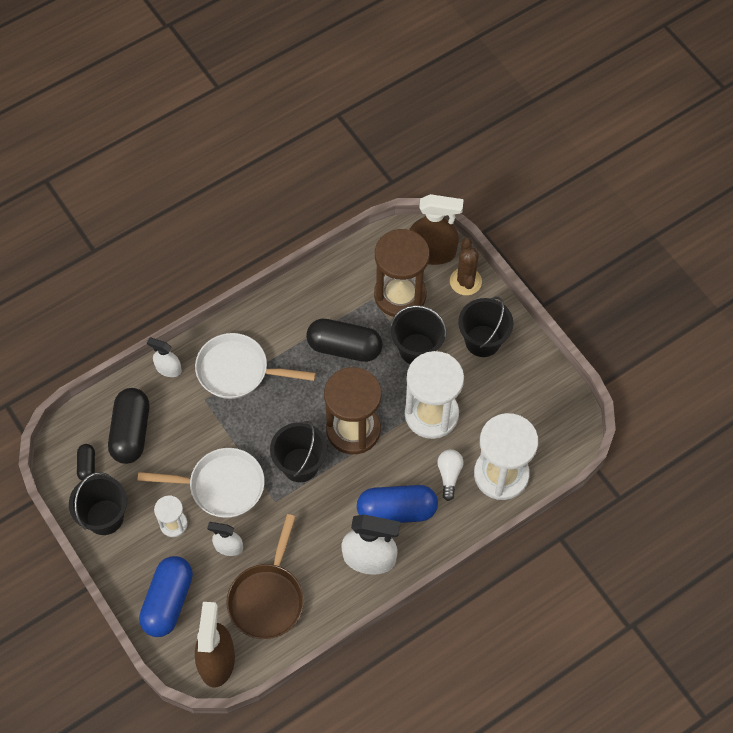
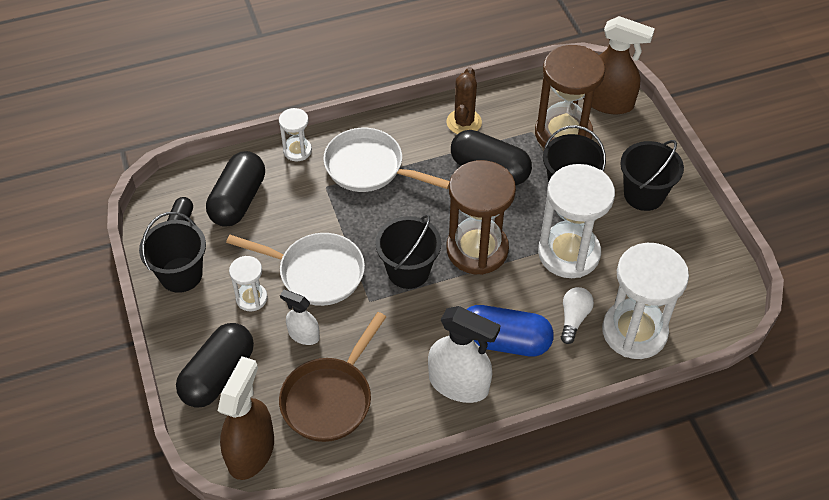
camera: 15 degrees right, 10 degrees down
blue capsule [139,556,193,637] -> black capsule [176,323,254,408]
white spray bottle [147,337,182,377] -> white hourglass [279,108,312,161]
brown cactus [450,238,482,295] -> brown cactus moved to [446,67,482,134]

